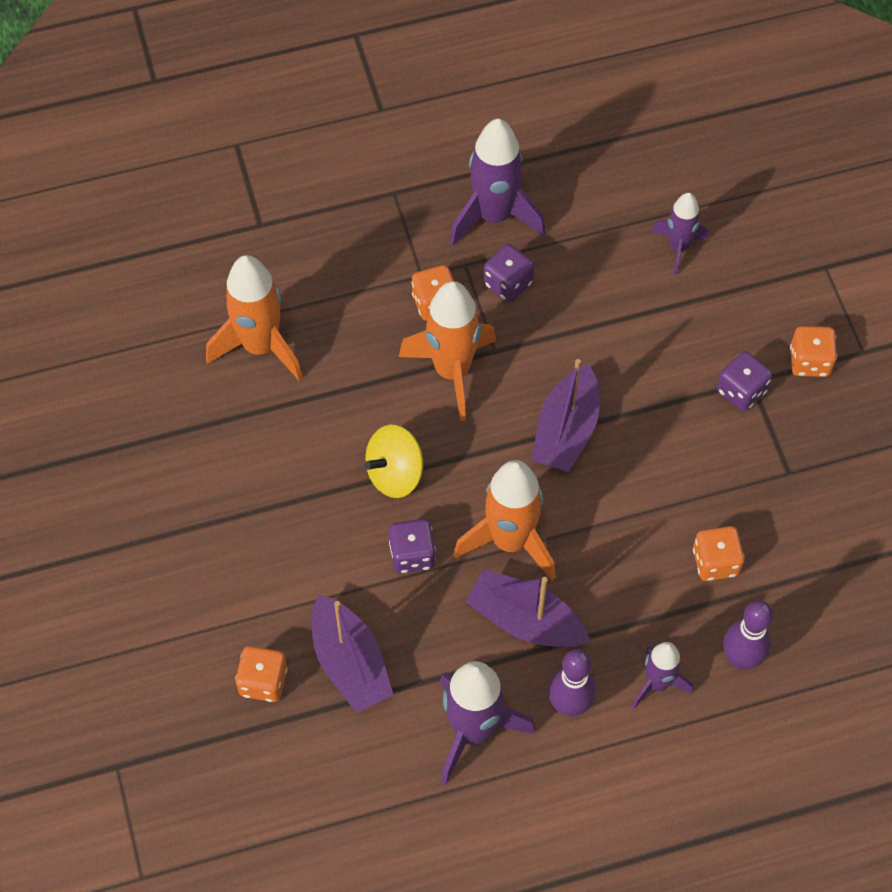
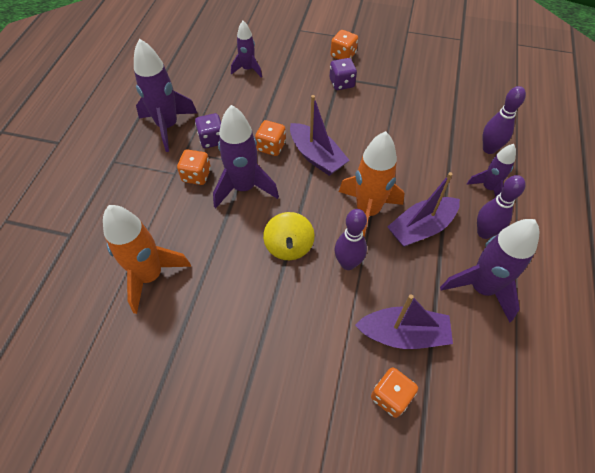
camera: 60 degrees left, 5 degrees down
purple dice [389,519,436,574] -> purple bowling pin [335,209,367,270]
orange rocket [399,281,496,421] -> purple rocket [213,105,279,208]
orange dice [693,526,745,581] -> orange dice moved to [255,120,286,156]

